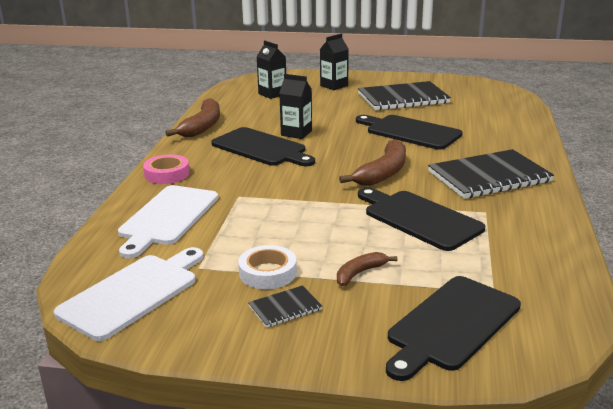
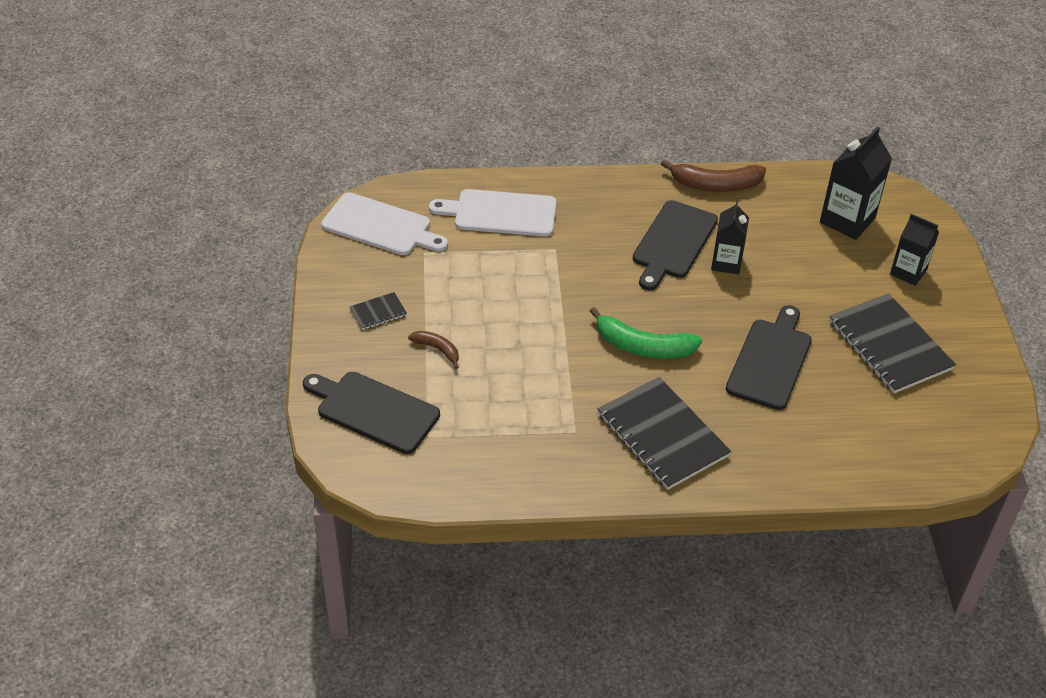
camera: 75 degrees right, 20 degrees up
pink tape [143,154,190,184] -> none
white tape [238,245,297,289] -> none
black notebook [248,285,322,328] -> black notebook turned 75 degrees counterclockwise [350,292,407,330]
black carton [256,40,286,99] -> black carton [820,127,892,240], size x1.53
brown banana [339,139,406,186] -> green banana [589,307,703,359]
black cutting board [358,187,485,251] -> none

